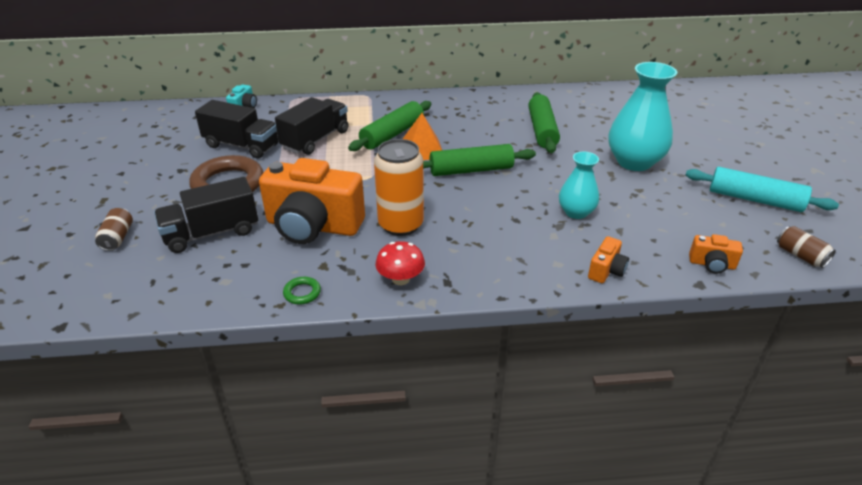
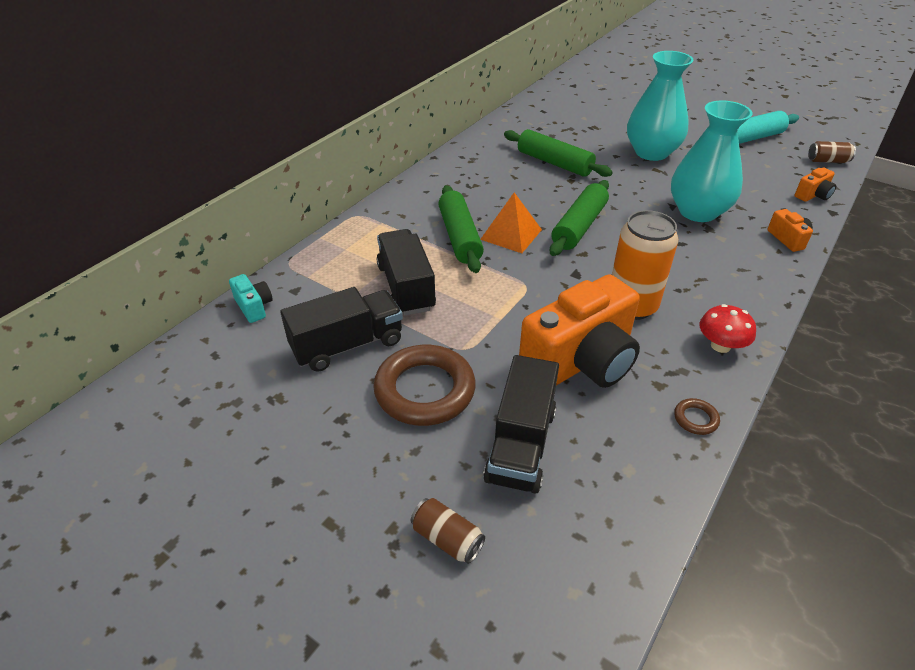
camera: 50 degrees left, 5 degrees up
green ring [283,277,321,305] -> brown ring [674,398,720,435]
turquoise vase [559,152,599,219] -> turquoise vase [671,100,752,222], size x1.72

